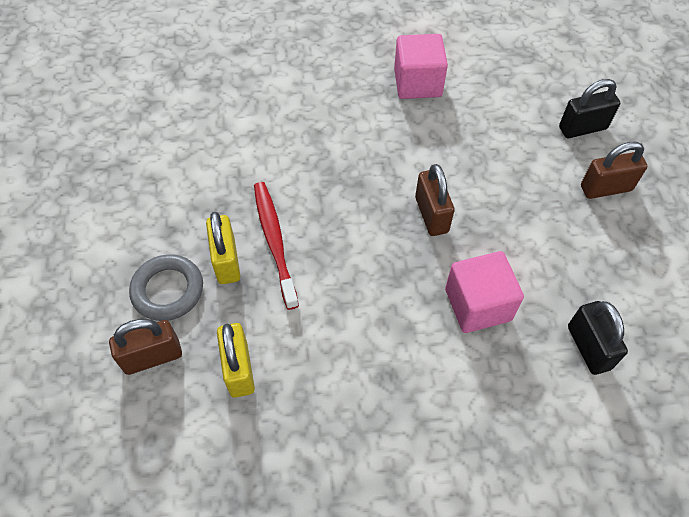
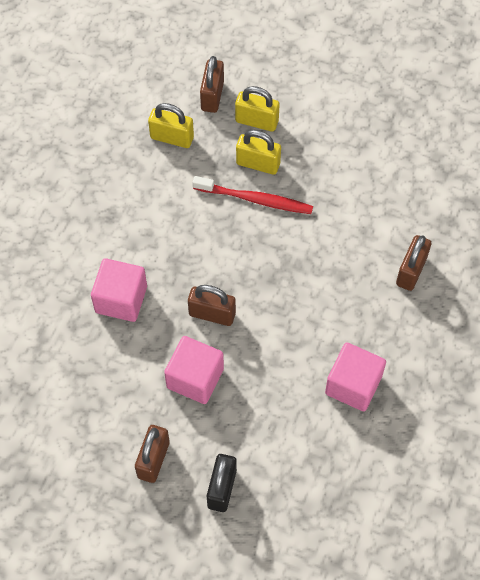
camera: 120 degrees right, 5 degrees up
grey ring [129,254,203,321] -> yellow padlock [235,86,280,132]
black padlock [568,301,628,375] -> none
none -> pink cube [164,336,224,404]
none -> brown padlock [396,235,431,291]

